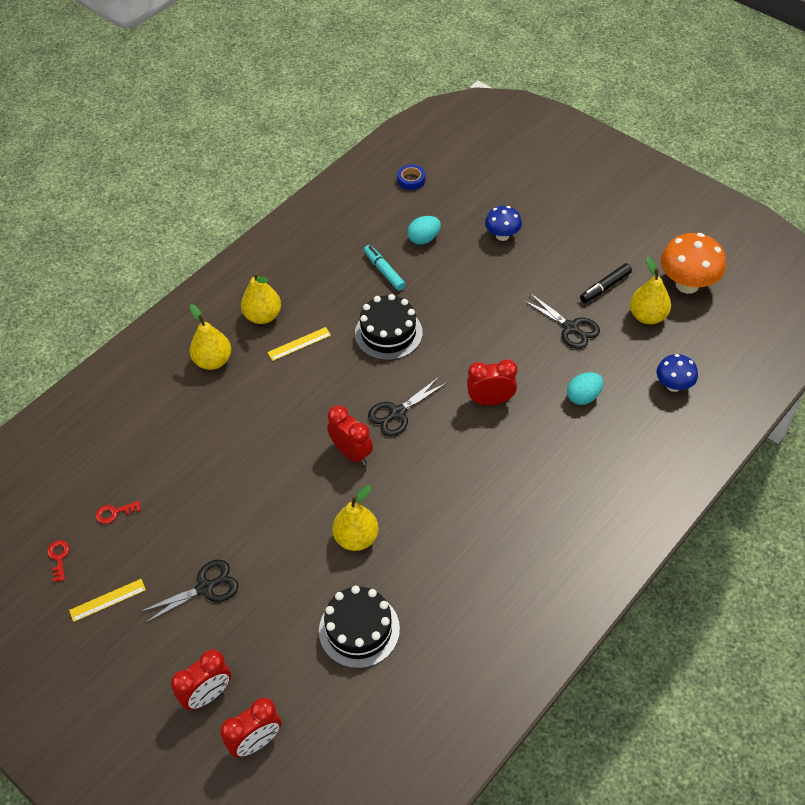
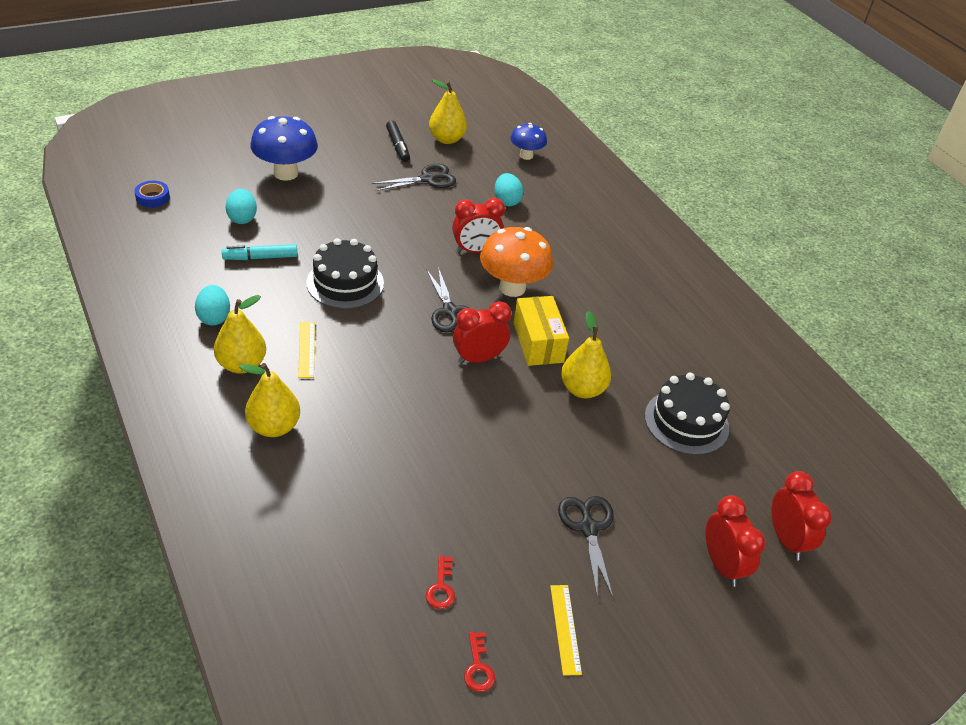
camera: 75 degrees left, 10 degrees down
red key [47,540,69,582] -> red key turned 105 degrees counterclockwise [464,632,495,692]
red clock [467,359,518,405] -> red clock turned 120 degrees counterclockwise [452,198,505,253]
blue mushroom [485,206,522,241] -> blue mushroom [250,116,318,181], size x1.67
orange mushroom [661,233,726,294] -> orange mushroom moved to [480,227,553,297]
none -> turquoise egg [195,285,230,326]
none -> yellow box [513,296,569,366]

